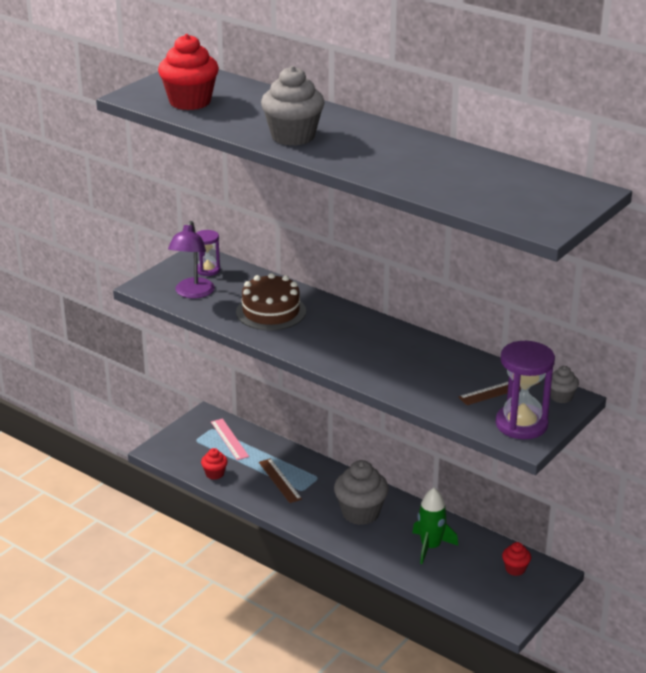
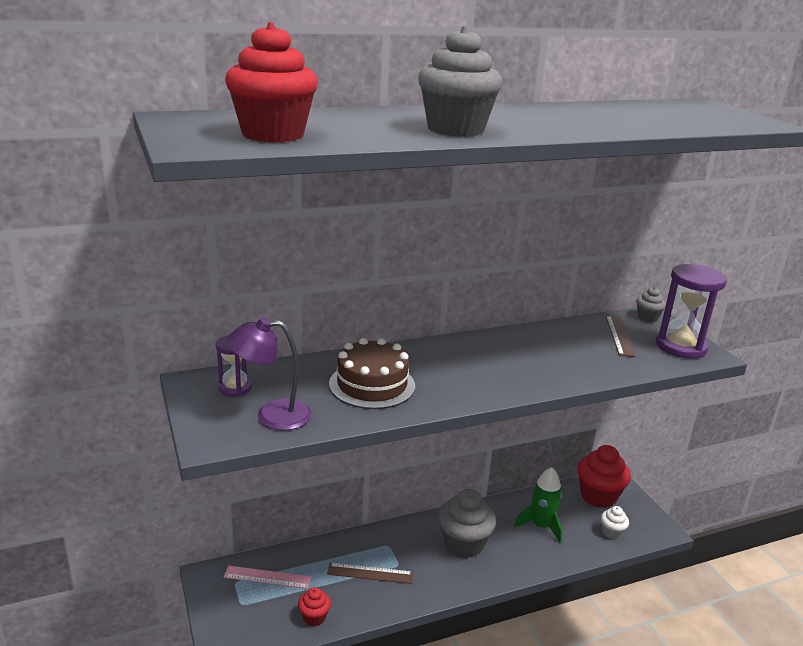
camera: 60 degrees left, 5 degrees down
purple lamp [168,221,215,298] -> purple lamp turned 135 degrees clockwise [227,317,312,431]
red cupcake [502,542,531,576] -> red cupcake [577,445,631,508], size x1.98
none -> white cupcake [601,506,629,539]

